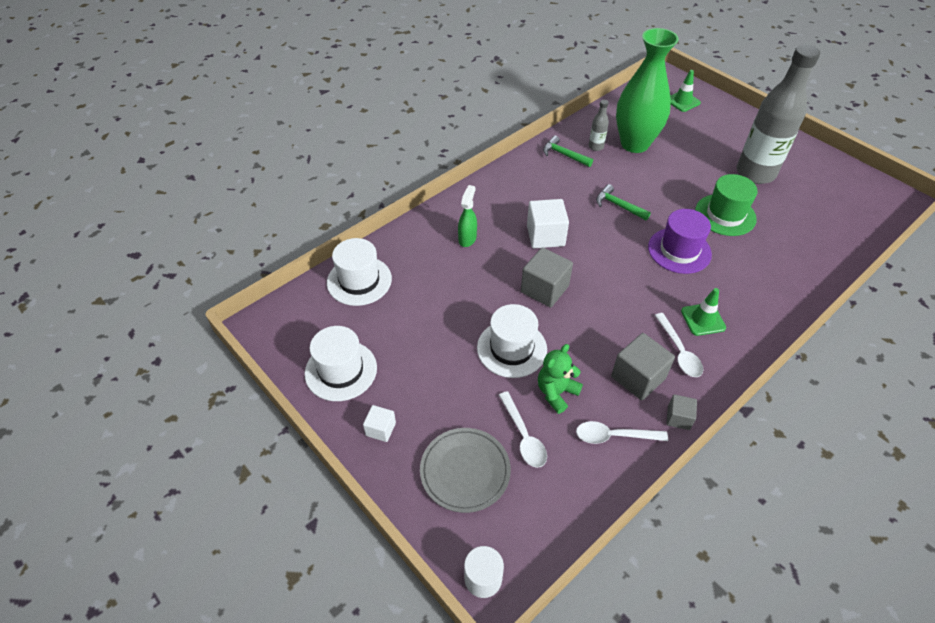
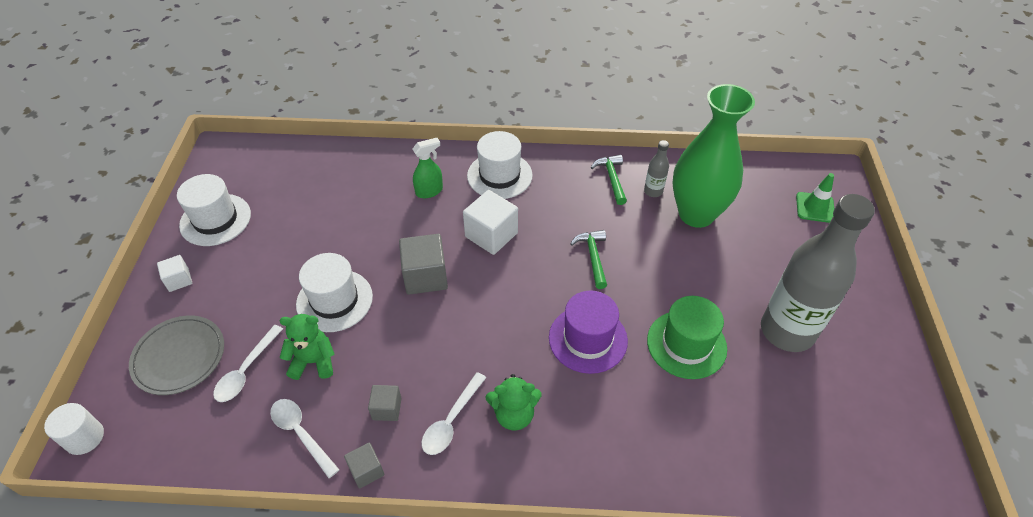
camera: 45 degrees right, 0 degrees up
white hat [327,238,392,306] -> white hat moved to [467,131,533,199]
grey cube [611,333,675,401] -> grey cube [368,385,402,421], size x0.56
green traffic cone [681,288,726,336] -> green teddy bear [486,374,542,431]

